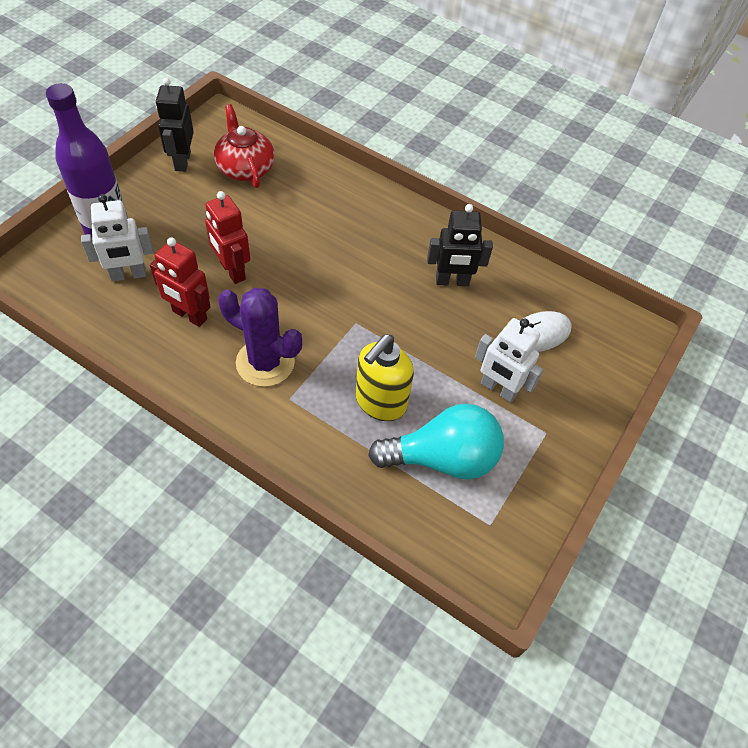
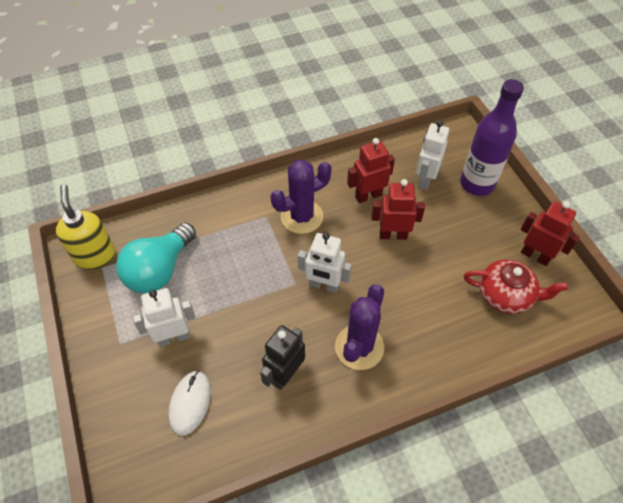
camera: 130 degrees right, 0 degrees up
black robot [156,77,194,172] -> red robot [521,201,580,266]
yellow soap dispenser [356,334,414,421] -> yellow soap dispenser moved to [56,184,115,269]
none -> white robot [298,233,352,293]
none -> purple cactus [335,284,384,370]

